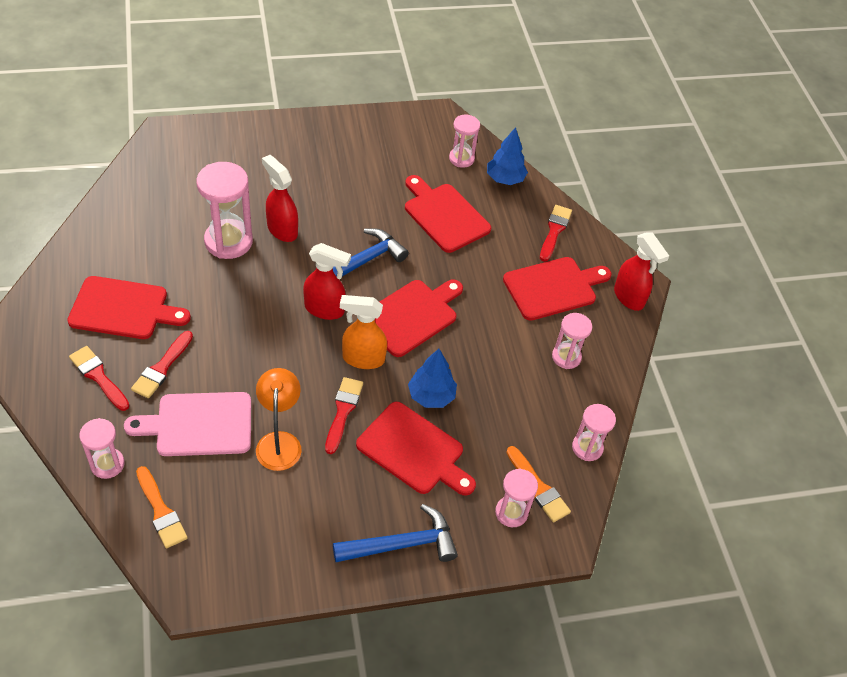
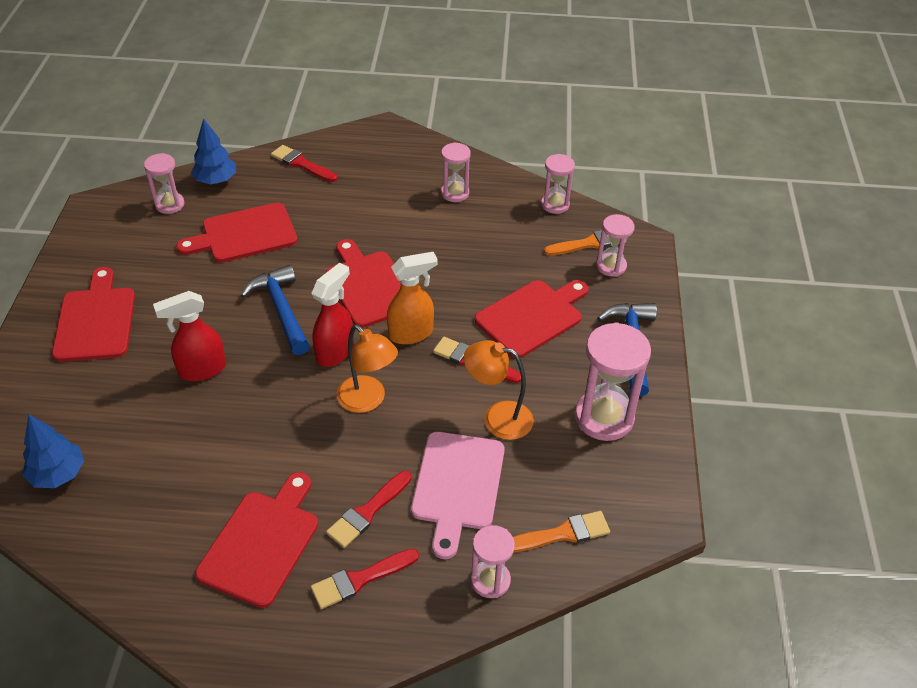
camera: 70 degrees left, 5 degrees down
red brush [131,331,193,398] -> red brush turned 90 degrees clockwise [326,471,412,548]
pink hourglass [196,162,253,259] -> pink hourglass moved to [575,322,651,441]
orange spray bottle [340,295,387,369] -> orange spray bottle turned 135 degrees counterclockwise [387,252,438,345]
blue tree [408,349,457,408] -> blue tree moved to [22,414,84,488]
red cutting board [503,257,612,321] -> red cutting board moved to [52,267,135,362]
red spray bottle [614,233,669,311] -> none
none -> orange lamp [337,325,398,413]

